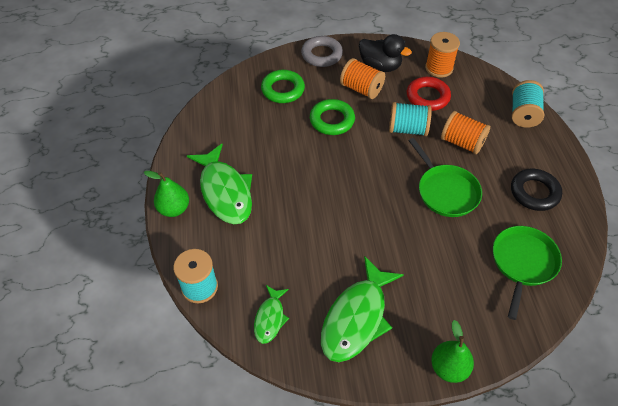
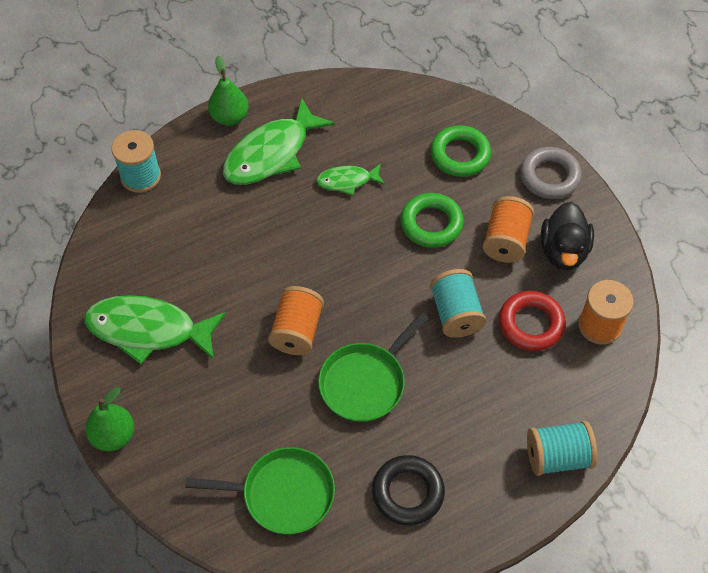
camera: 70 degrees right, 5 degrees up
green fish [254,285,289,344] -> green fish moved to [316,163,385,195]
orange spool [441,111,490,154] -> orange spool moved to [268,286,324,355]

